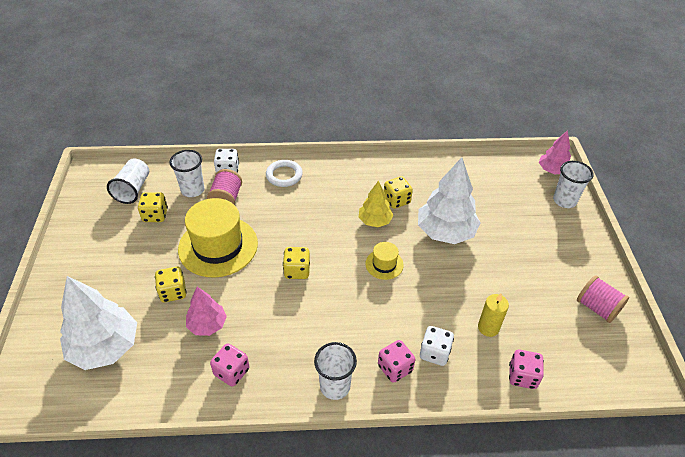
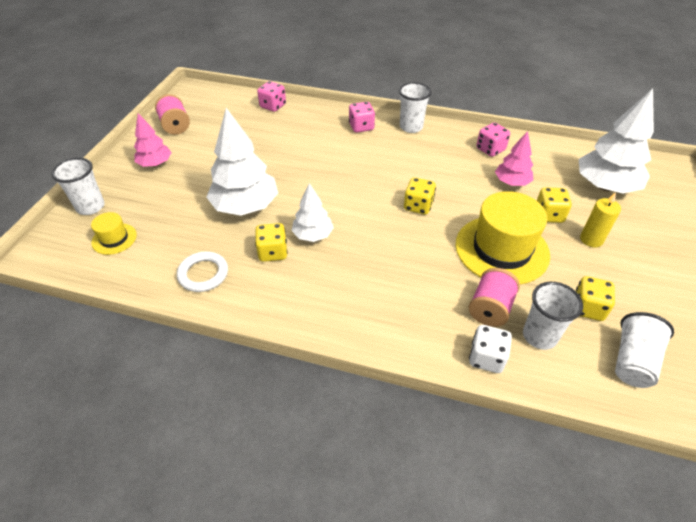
camera: 160 degrees left, 0 degrees up
white ring [266,160,303,187] -> white ring moved to [177,251,228,292]
yellow tree [359,181,393,227] -> white tree [291,183,334,242]
yellow hat [365,242,404,280] -> yellow hat moved to [91,212,137,255]
white dice [420,326,454,366] -> none
yellow candle [478,293,509,337] -> yellow candle moved to [580,192,621,248]
pink tree [539,130,571,174] -> pink tree moved to [134,113,172,167]

